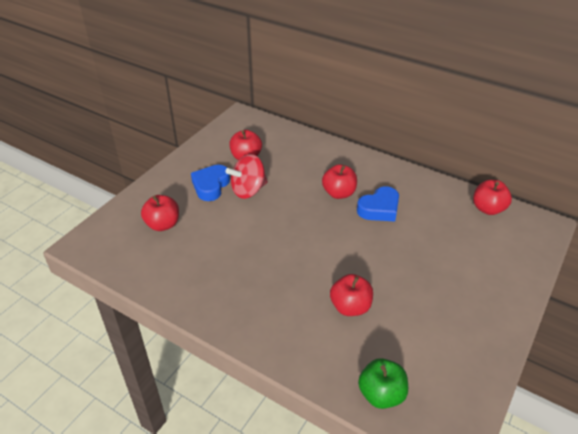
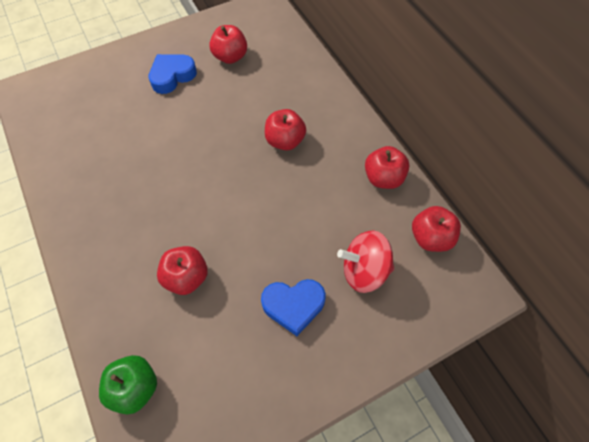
camera: 30 degrees right, 20 degrees up
red apple [141,195,179,231] -> red apple moved to [365,146,410,189]
red spinning top [225,154,268,199] -> red spinning top moved to [337,231,395,293]
blue heart [357,186,399,222] -> blue heart moved to [261,279,326,336]

